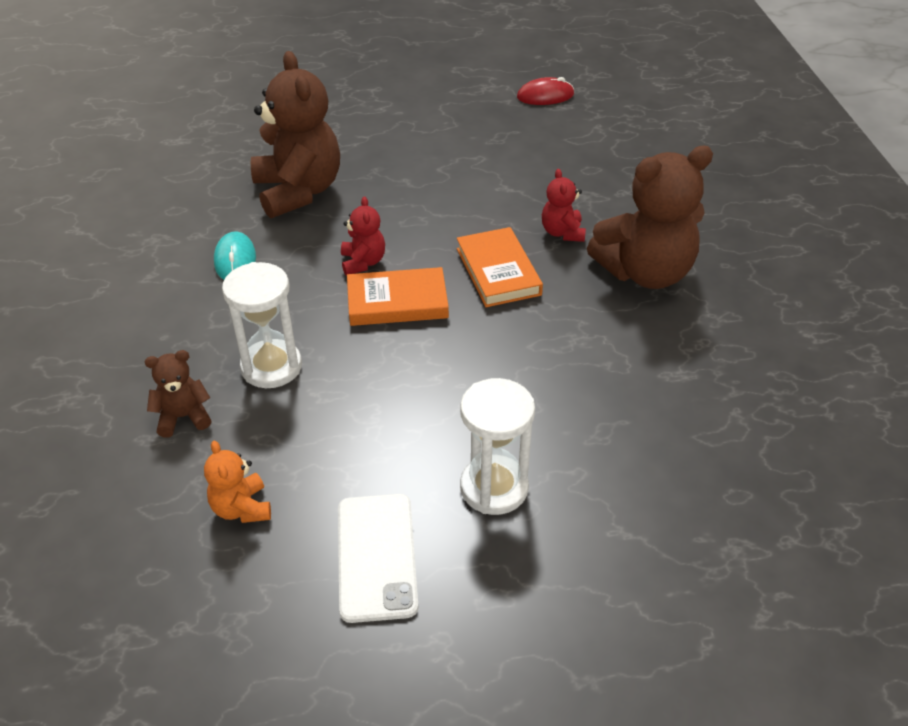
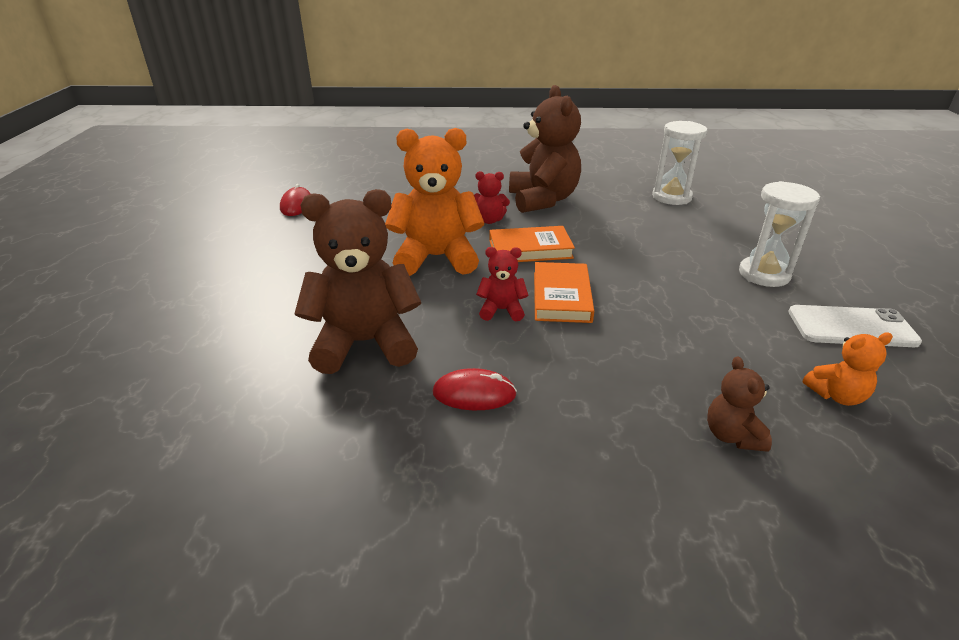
camera: 80 degrees left, 10 degrees down
turquoise mouse [214,231,256,280] -> red mouse [433,368,517,410]
white hourglass [222,262,302,388] -> white hourglass moved to [652,121,707,205]
none -> orange teddy bear [385,128,484,276]

